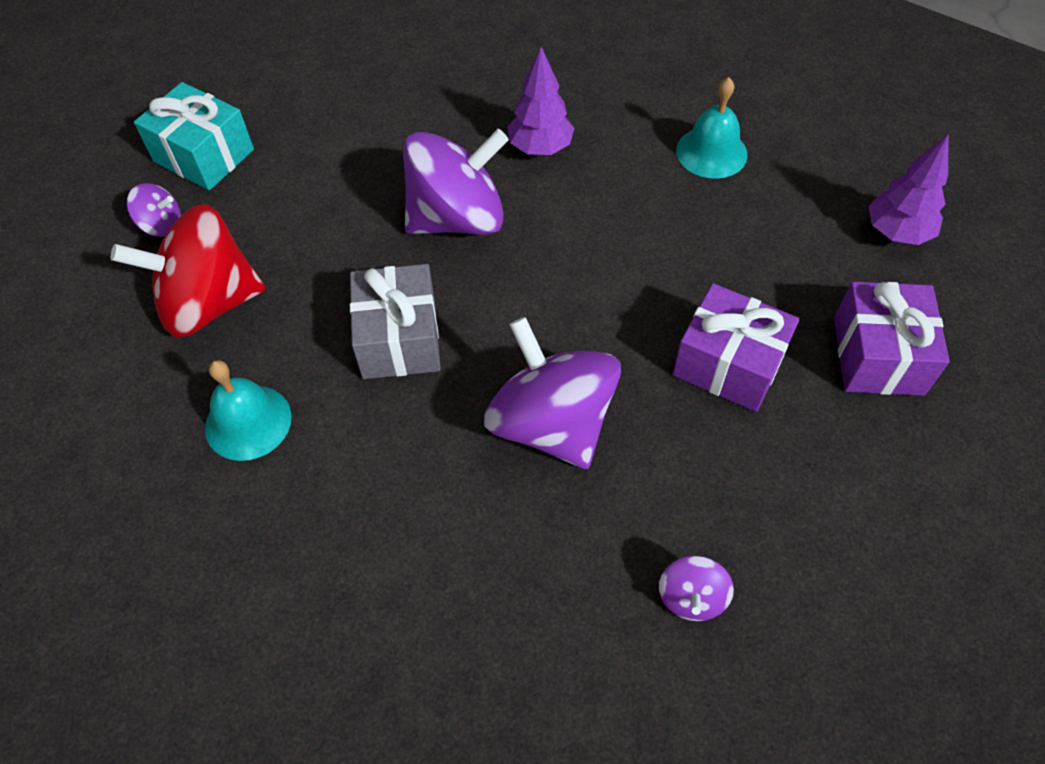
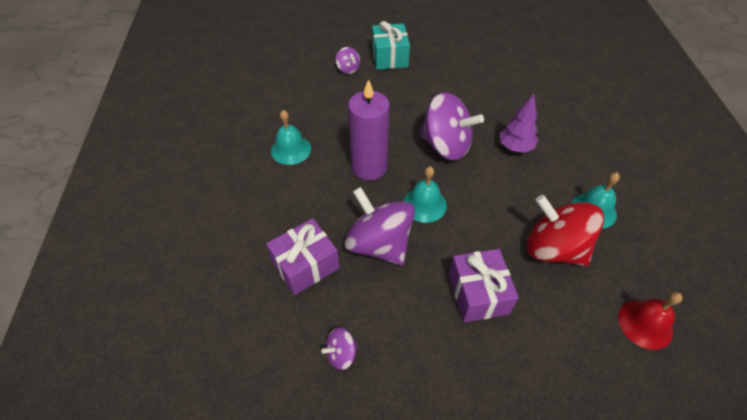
camera: 50 degrees right, 5 degrees down
red spinning top [111,204,265,338] -> red spinning top moved to [527,195,604,266]
grey gift [350,264,441,379] -> purple candle [348,79,390,180]
purple spinning top [484,317,621,469] -> purple spinning top turned 60 degrees counterclockwise [344,187,415,265]
purple gift [834,282,950,396] -> purple gift moved to [266,218,339,295]
purple tree [868,134,949,245] -> red bell [618,292,683,350]
none -> turquoise bell [403,166,447,223]

